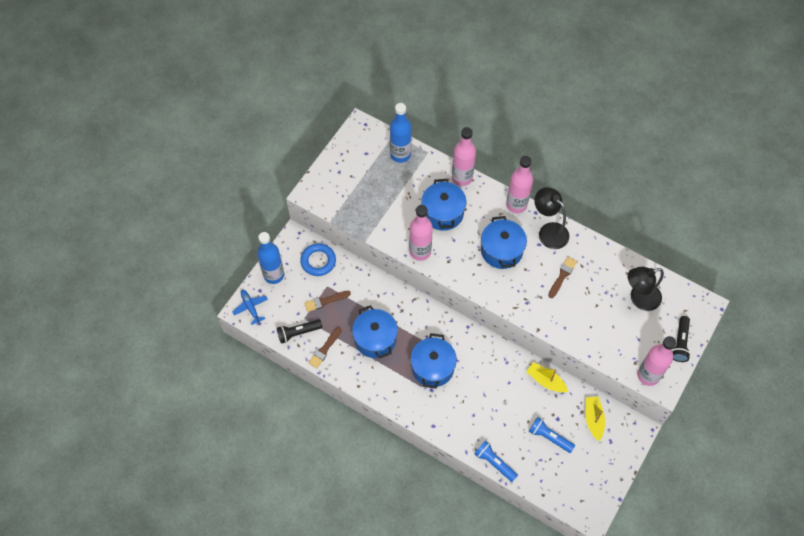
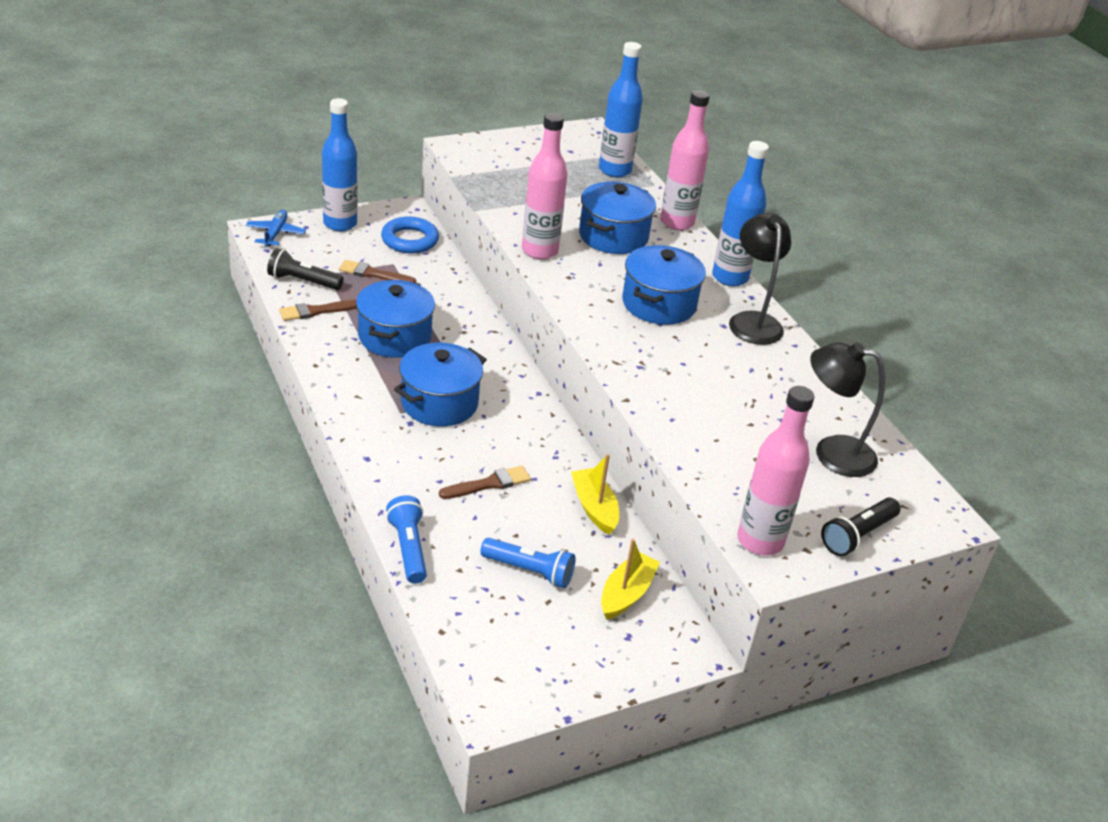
camera: 30 degrees right, 25 degrees down
pink bottle [506,156,533,213] -> blue bottle [712,141,769,286]
blue flashlight [529,417,575,453] -> blue flashlight turned 135 degrees clockwise [480,538,576,588]
brown brush [548,257,577,298] -> brown brush moved to [439,466,531,499]

